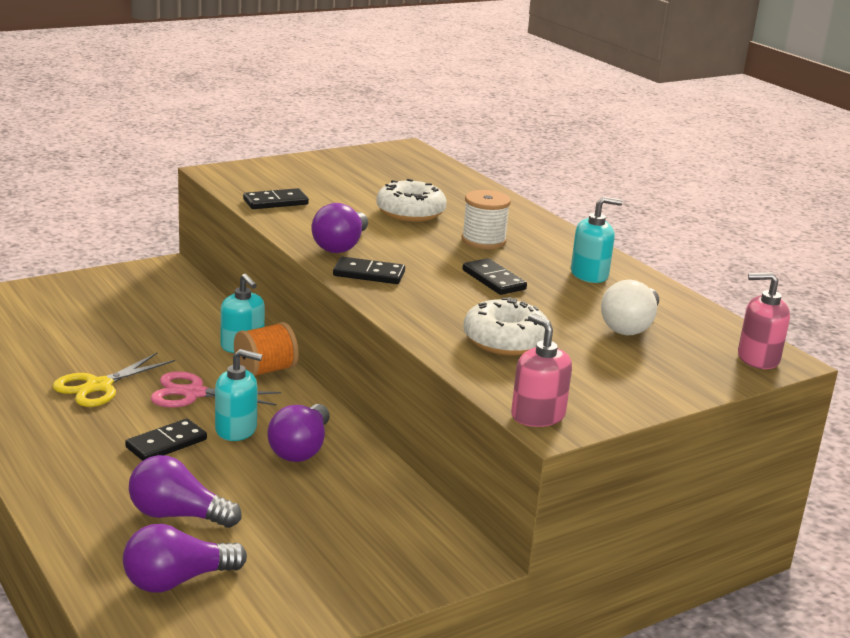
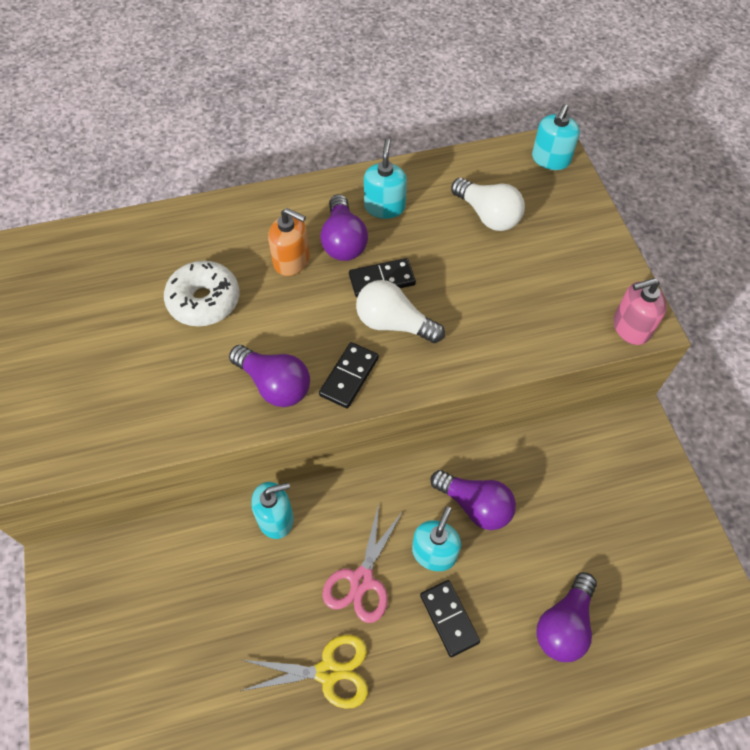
camera: 70 degrees left, 35 degrees up
yellow scissors [52,352,175,407] -> yellow scissors turned 60 degrees counterclockwise [241,635,368,709]
purple light bulb [123,524,247,593] -> purple light bulb moved to [320,194,368,261]
orange spool [234,322,299,377] -> none
black domino [243,188,309,209] -> none
white spool [462,190,511,249] -> orange soap dispenser [268,208,310,276]
white donut [463,297,548,356] -> none
pink soap dispenser [738,272,790,369] -> turquoise soap dispenser [532,104,580,170]
none -> white light bulb [356,280,445,343]

